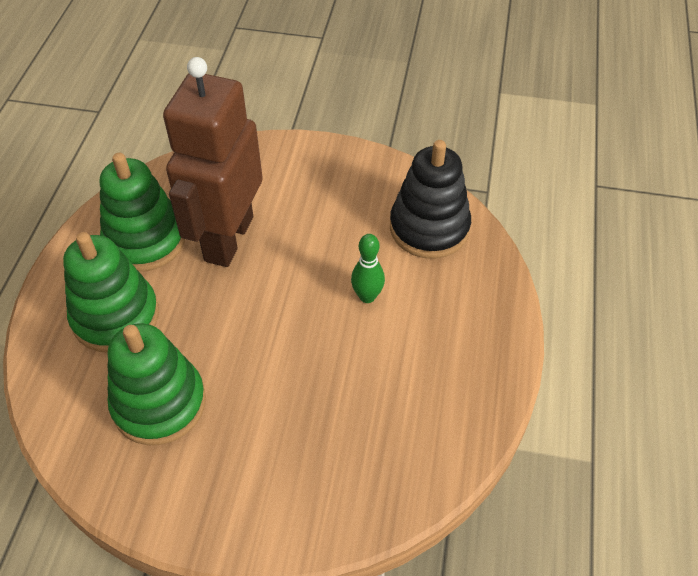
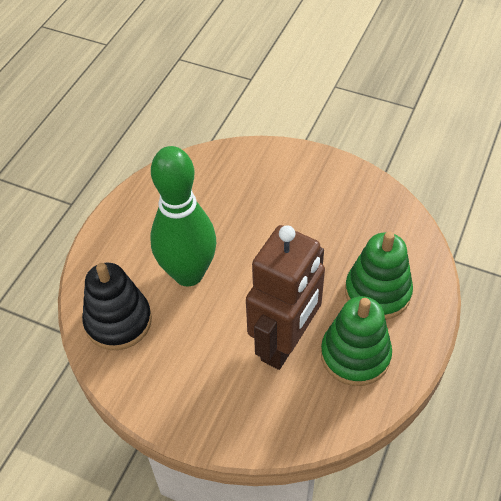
camera: 165 degrees left, 0 degrees up
green stacking toy [108,323,206,445] -> none
green bowling pin [351,234,385,303] -> green bowling pin [150,146,216,287], size x2.50

